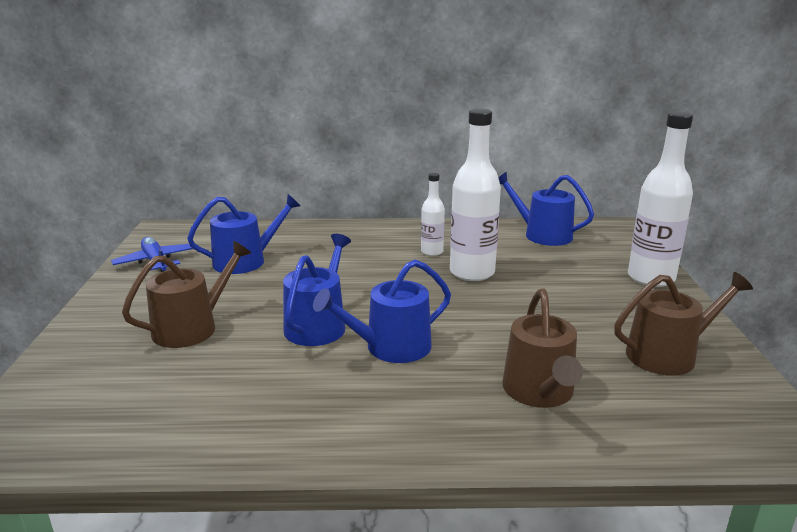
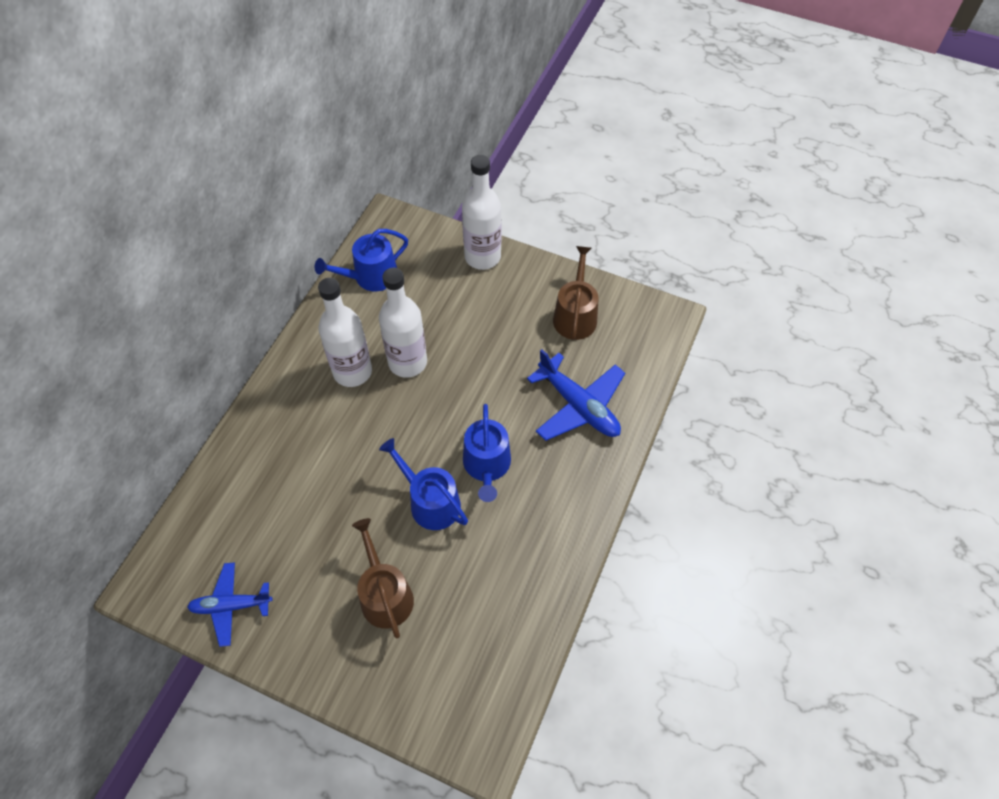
camera: 65 degrees left, 35 degrees up
blue watering can [187,194,301,274] -> none
white bottle [421,173,445,256] -> white bottle [318,278,372,387], size x1.87
brown watering can [502,288,583,408] -> blue plane [527,349,625,441]

